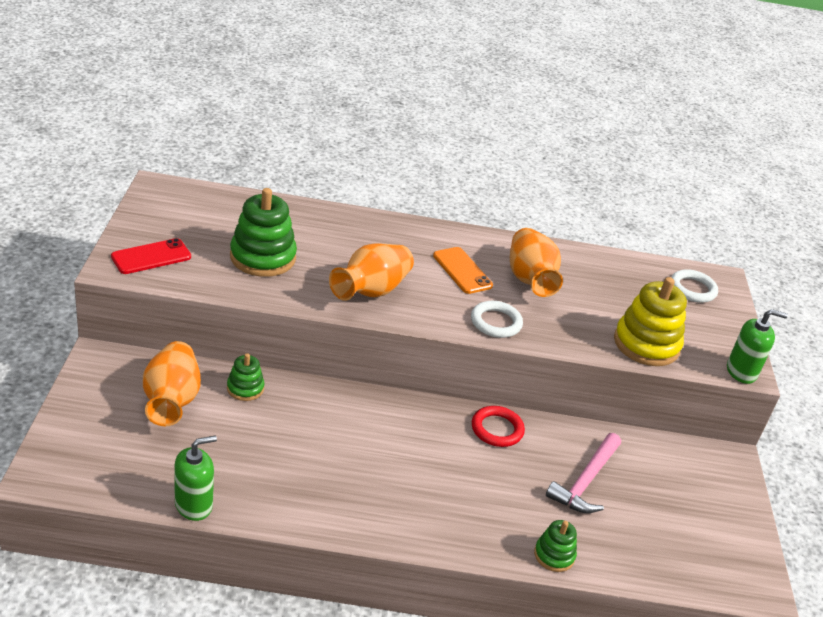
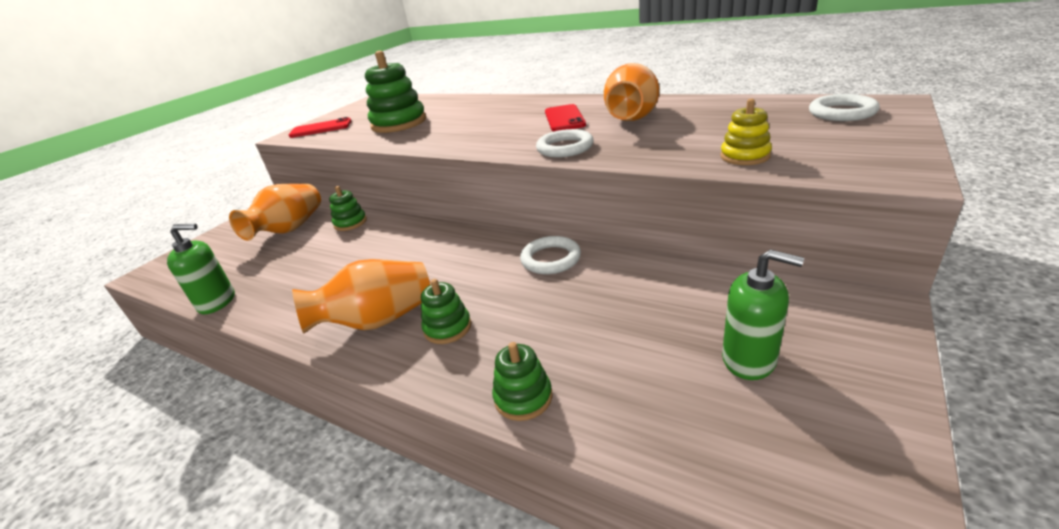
camera: 35 degrees right, 5 degrees down
orange vase [329,243,414,301] -> orange vase moved to [292,259,430,334]
orange phone [433,247,493,294] -> red phone [545,104,586,131]
red ring [472,406,525,447] -> white ring [520,236,581,274]
pink hammer [546,433,621,513] -> none
yellow stacking toy [614,277,687,366] -> yellow stacking toy [720,99,772,165], size x0.53
green soap dispenser [727,309,788,384] -> green soap dispenser moved to [722,249,804,380]
none -> green stacking toy [421,279,471,344]

